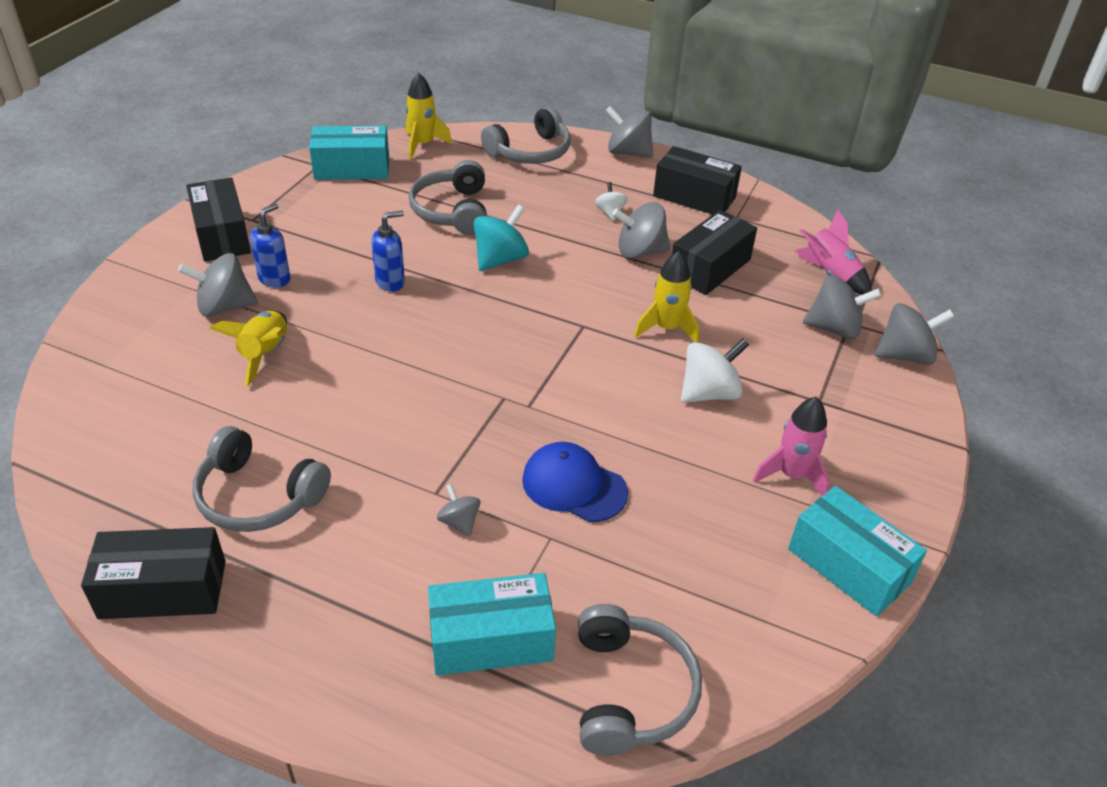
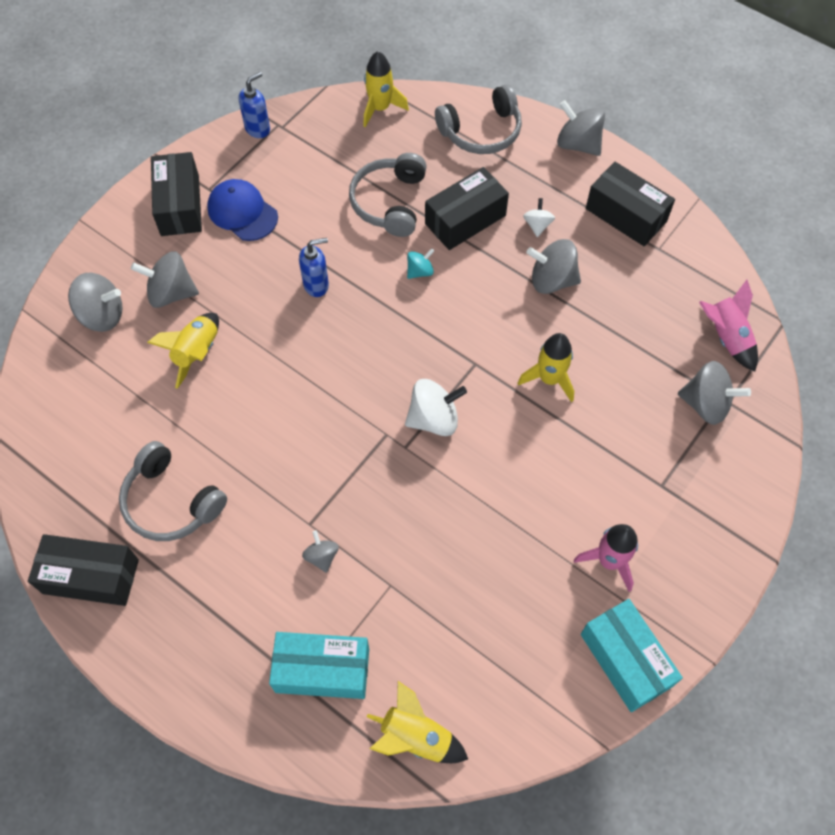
camera: 15 degrees right, 20 degrees up
blue soap dispenser [250,203,290,287] -> blue soap dispenser moved to [239,72,270,138]
turquoise box [309,126,389,180] -> none
turquoise spinning top [474,204,529,271] -> turquoise spinning top [407,248,434,279], size x0.56
blue cap [522,442,628,522] -> blue cap moved to [207,179,278,241]
grey headphones [578,604,702,756] -> yellow rocket [367,681,468,763]
black box [672,210,757,295] -> black box moved to [425,167,509,250]
white spinning top [681,338,749,403] -> white spinning top moved to [405,379,467,436]
grey spinning top [875,303,954,365] -> grey spinning top moved to [68,273,122,332]

